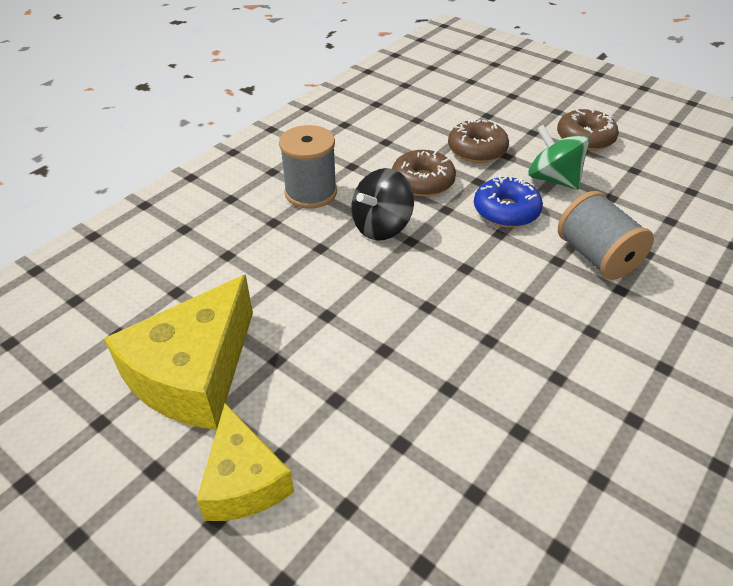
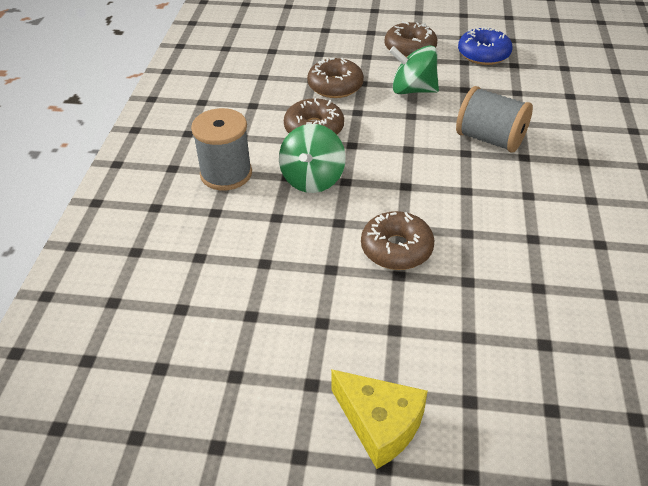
camera: 30 degrees left, 0 degrees up
yellow cheese [104,274,253,430] -> none
black spinning top [351,168,414,241] -> green spinning top [279,124,346,193]
blue donut [474,175,543,228] -> blue donut moved to [458,27,513,65]
none -> brown donut [361,211,434,270]

